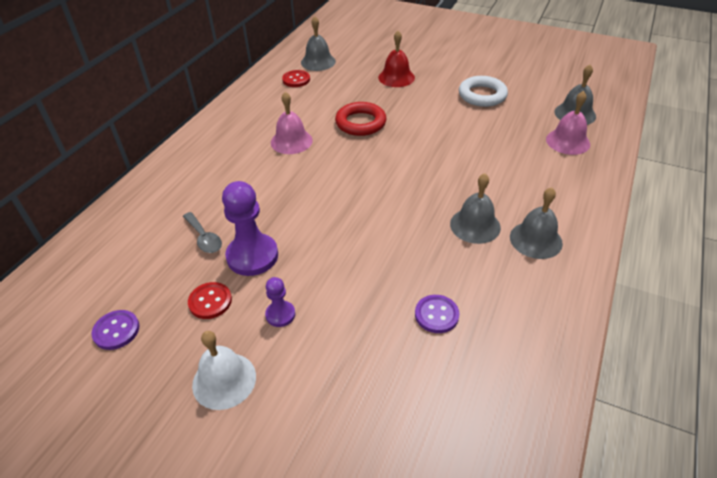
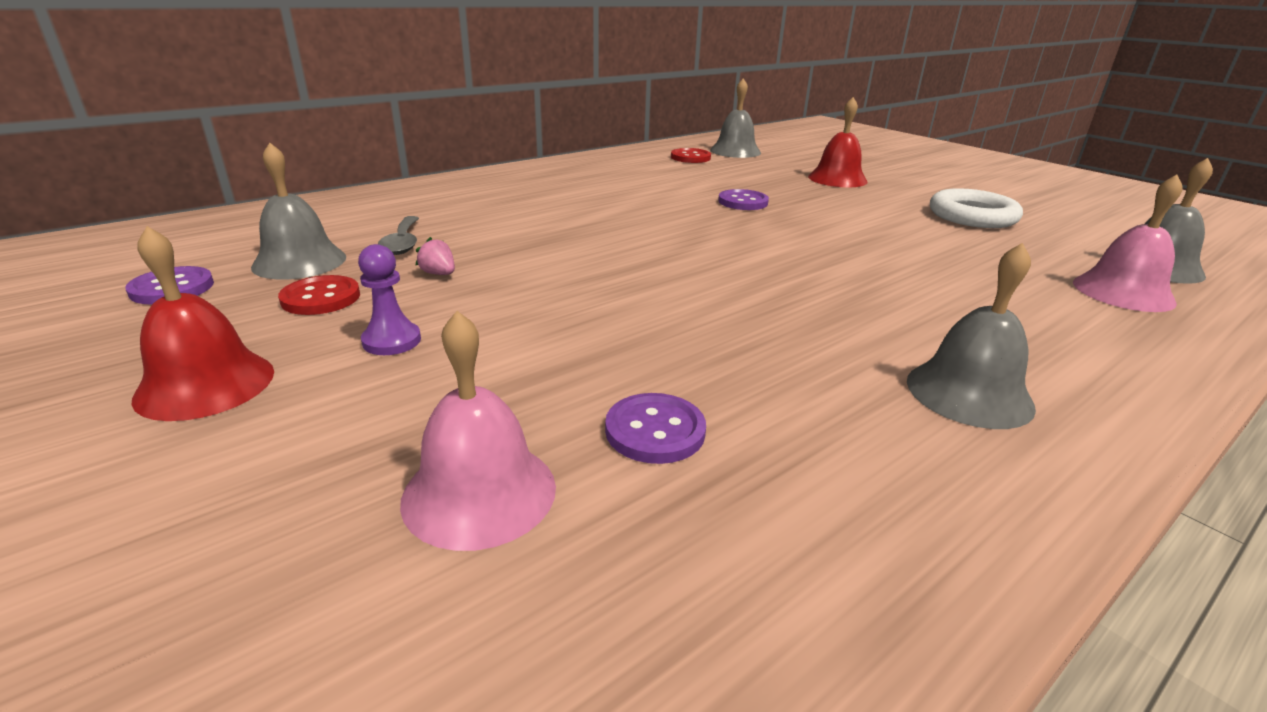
camera: 25 degrees right, 15 degrees down
white bell [192,331,256,410] -> red bell [132,226,274,421]
purple pawn [222,181,278,276] -> pink strawberry [415,237,455,275]
pink bell [271,92,313,154] -> pink bell moved to [400,311,556,551]
red ring [335,102,386,136] -> purple button [718,189,769,210]
grey bell [450,173,501,244] -> grey bell moved to [251,143,346,280]

